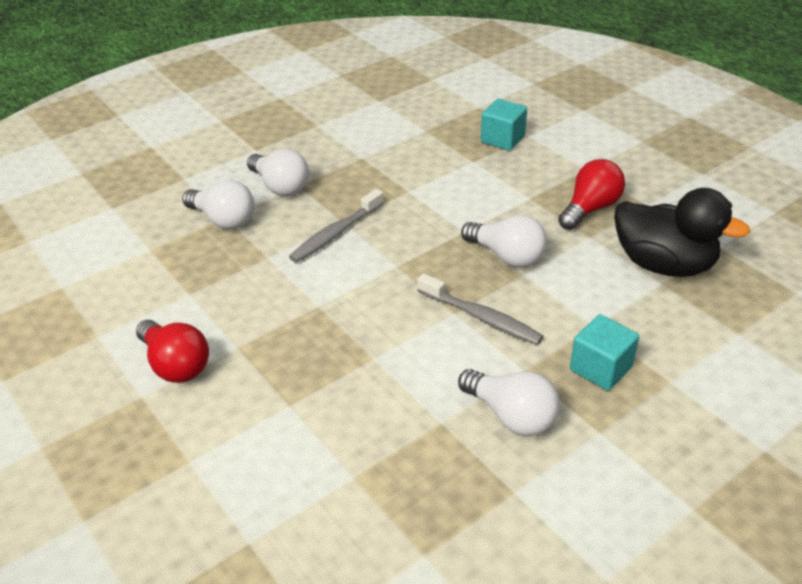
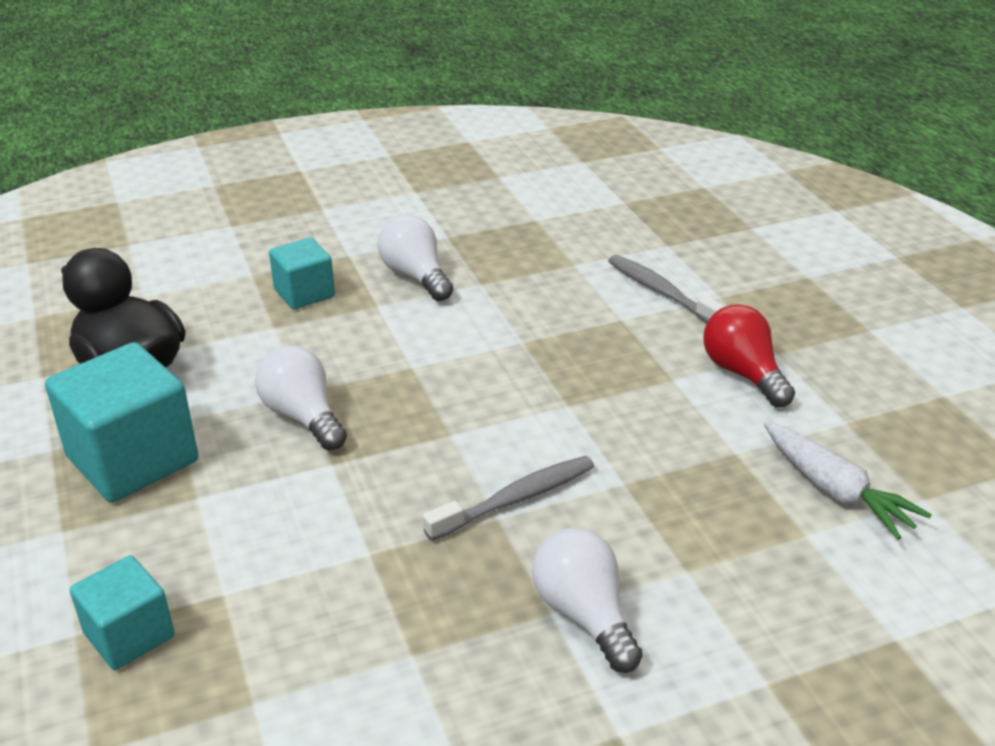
camera: 165 degrees left, 5 degrees down
white light bulb [182,180,255,229] -> none
grey toothbrush [417,273,543,345] -> grey toothbrush moved to [608,255,726,323]
red light bulb [558,159,625,230] -> turquoise cube [45,342,198,502]
none -> white carrot [764,422,932,540]

